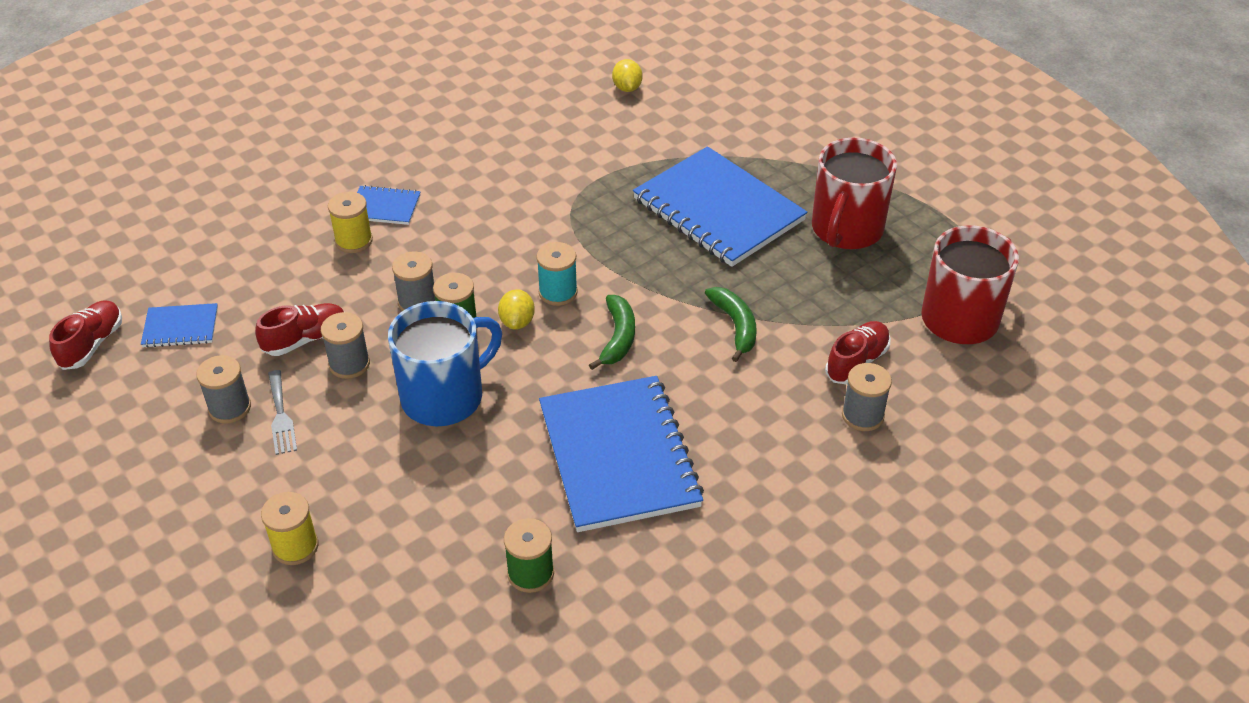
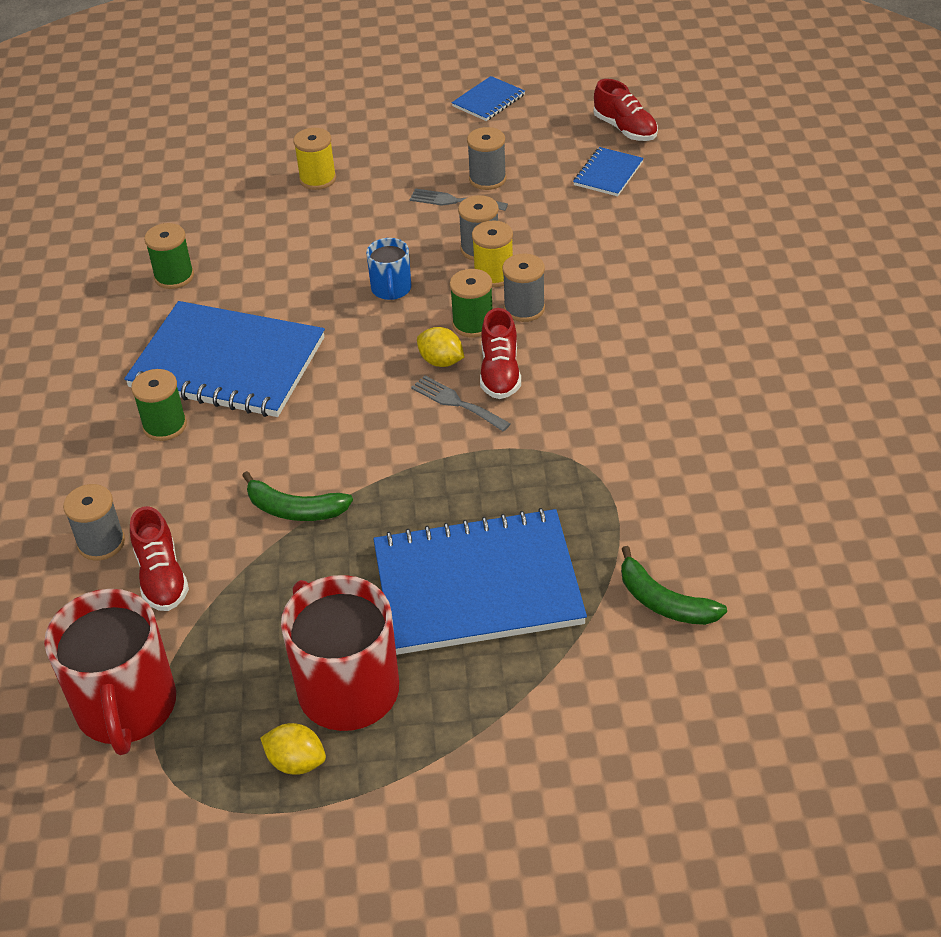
camera: 125 degrees right, 0 degrees up
red shoe [255,303,344,356] -> red shoe moved to [480,308,521,399]
yellow spool [328,192,373,253] -> yellow spool moved to [472,221,513,287]
blue notebook [357,185,421,225] -> blue notebook moved to [452,76,525,121]
blue mug [388,301,502,426] -> blue mug [366,238,411,300], size x0.51
turquoise spool [536,242,578,306] -> grey fork [411,375,511,431]
green banana [589,295,635,370] -> green banana moved to [621,546,727,625]
yellow lemon [612,59,643,92] -> yellow lemon moved to [260,723,326,775]
none -> green spool [131,369,187,441]

